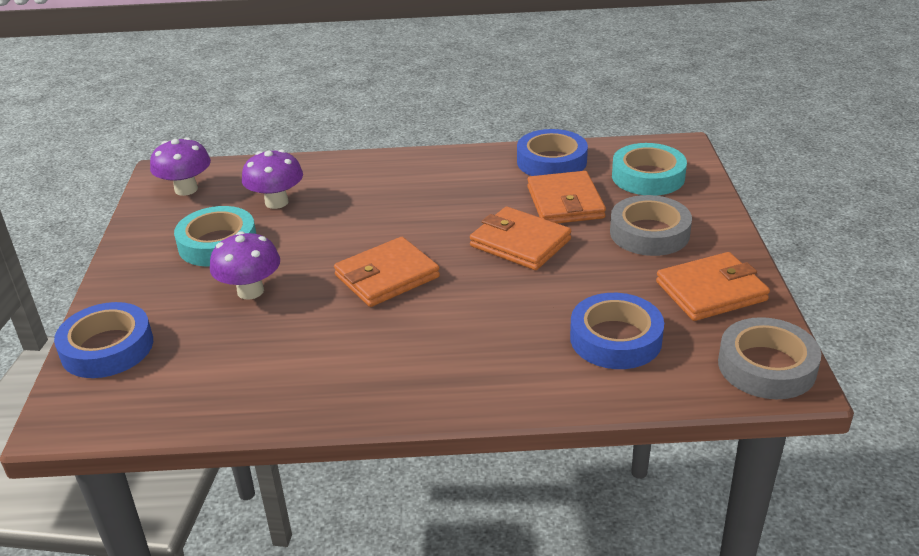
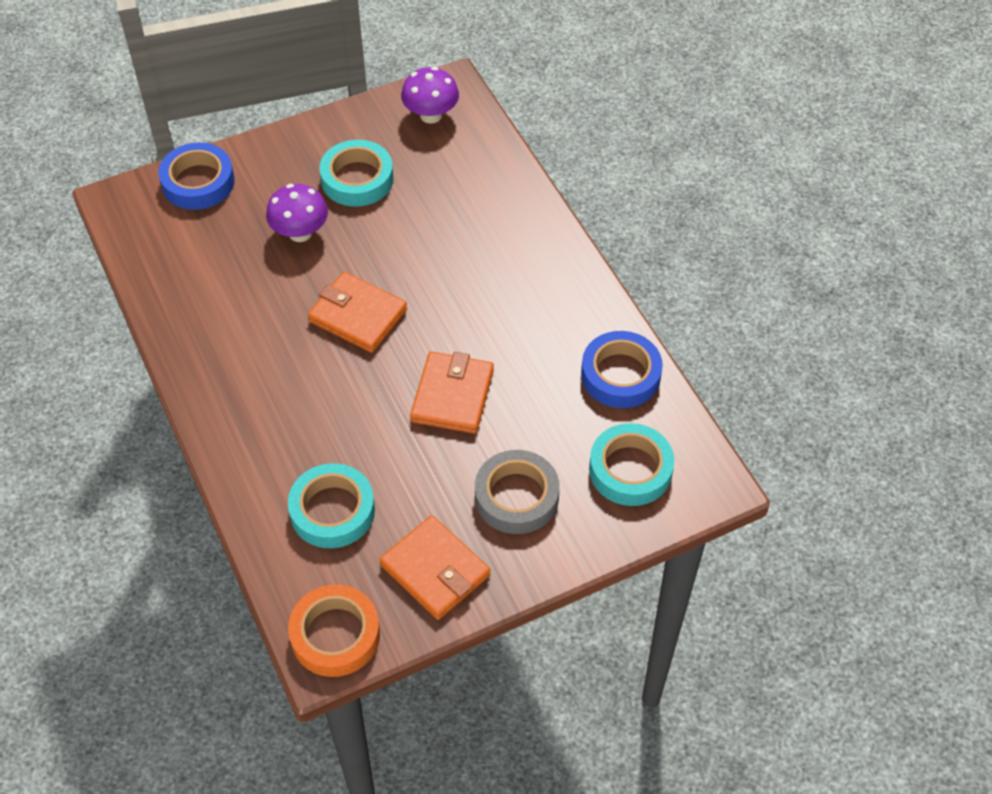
camera: 65 degrees right, 20 degrees up
purple mushroom [242,150,303,209] -> none
orange wallet [527,171,606,224] -> none
blue tape [570,293,664,369] -> turquoise tape [288,463,375,548]
grey tape [718,317,821,399] -> orange tape [288,584,380,677]

